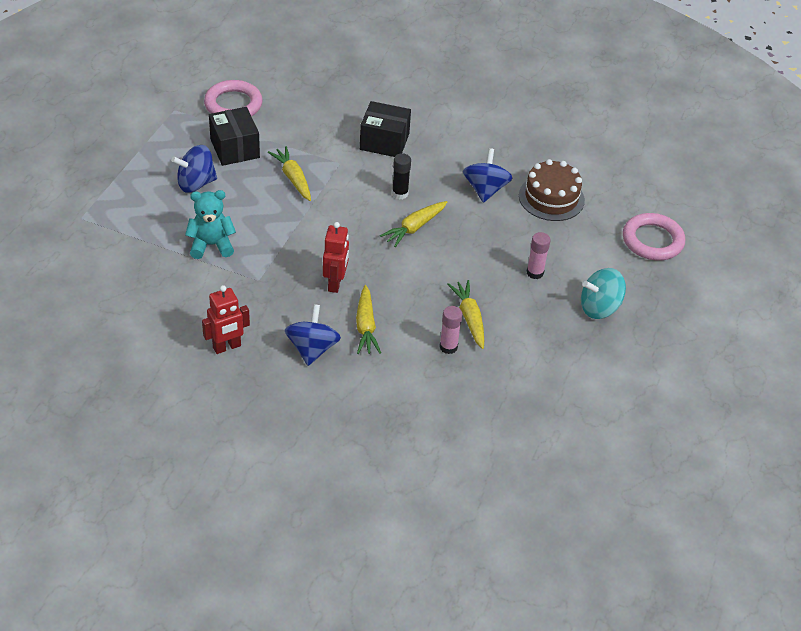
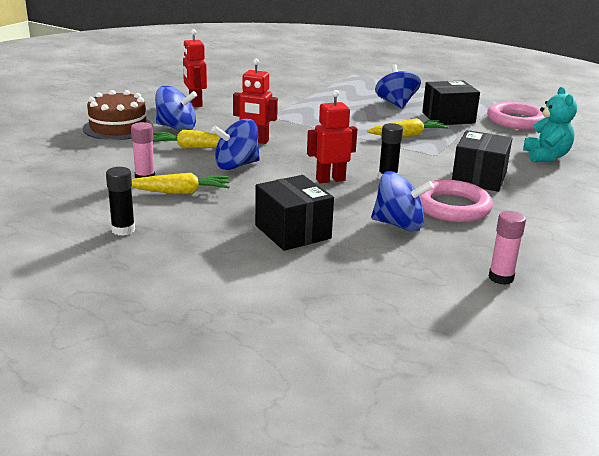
camera: 100 degrees right, 20 degrees down
turquoise teddy bear [185,190,236,259] -> turquoise teddy bear moved to [523,87,577,162]
yellow carrot [380,201,447,247] -> red robot [307,90,357,183]
brown cake [519,159,585,221] -> brown cake moved to [83,90,153,140]
pink glue stick [526,232,551,279] -> pink glue stick moved to [489,211,526,285]
turquoise spinning top [581,268,626,319] -> none
pink ring [623,213,685,260] -> pink ring moved to [419,180,493,222]
none -> black glue stick [106,167,135,236]
none -> blue spinning top [211,119,260,170]
none -> black box [255,175,334,251]

